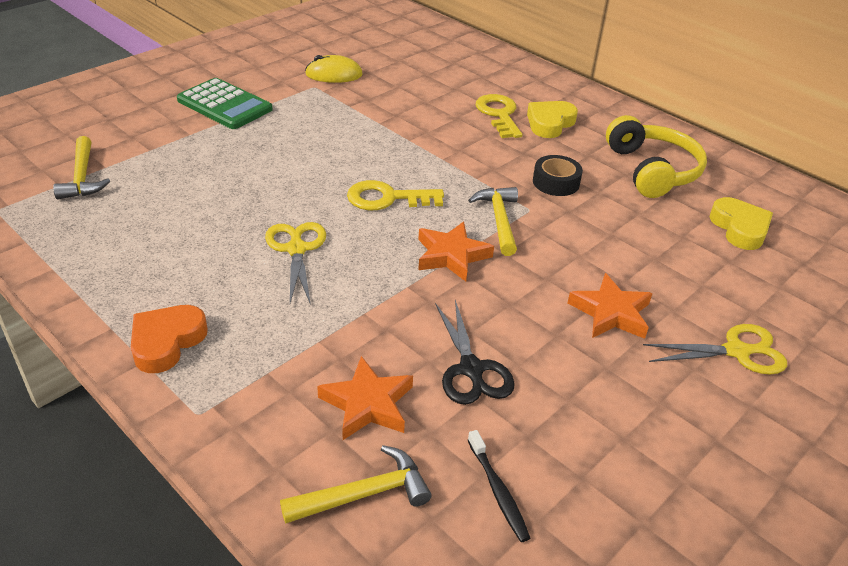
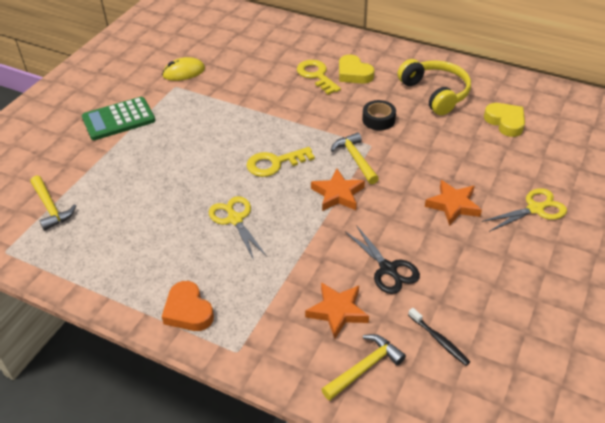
camera: 15 degrees left, 5 degrees up
orange heart [131,305,208,373] -> orange heart turned 45 degrees counterclockwise [162,281,214,331]
green calculator [177,78,273,129] -> green calculator turned 135 degrees clockwise [82,97,155,140]
yellow heart [527,101,578,138] -> yellow heart turned 60 degrees counterclockwise [339,55,374,84]

